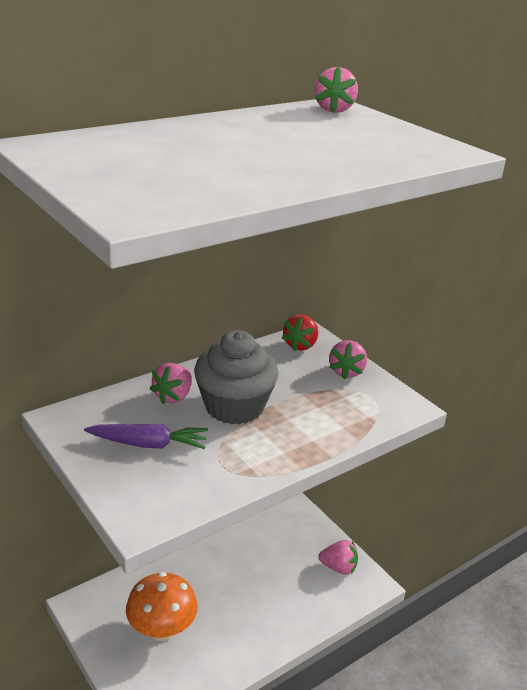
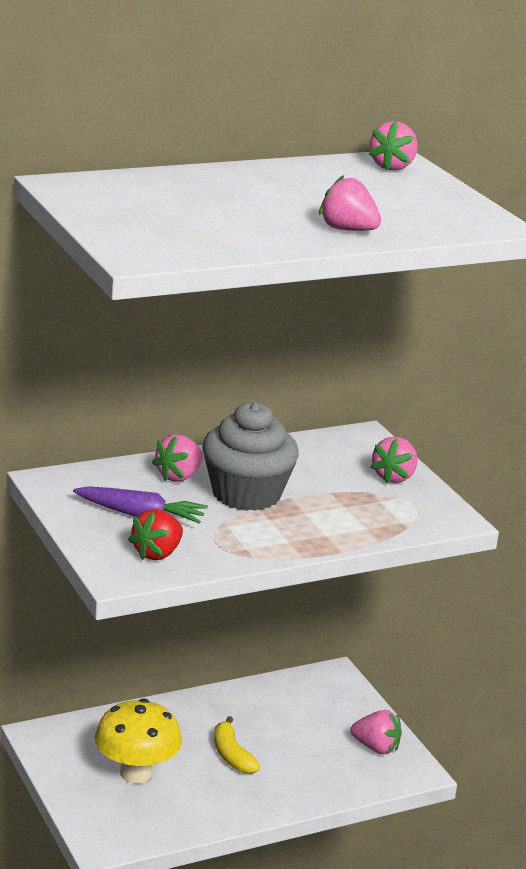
camera: 10 degrees right, 5 degrees down
orange mushroom [126,572,198,641] -> yellow mushroom [95,698,182,783]
red strawberry [282,314,318,351] -> red strawberry moved to [128,509,183,560]
none -> yellow banana [214,716,260,774]
none -> pink strawberry [319,175,381,231]

